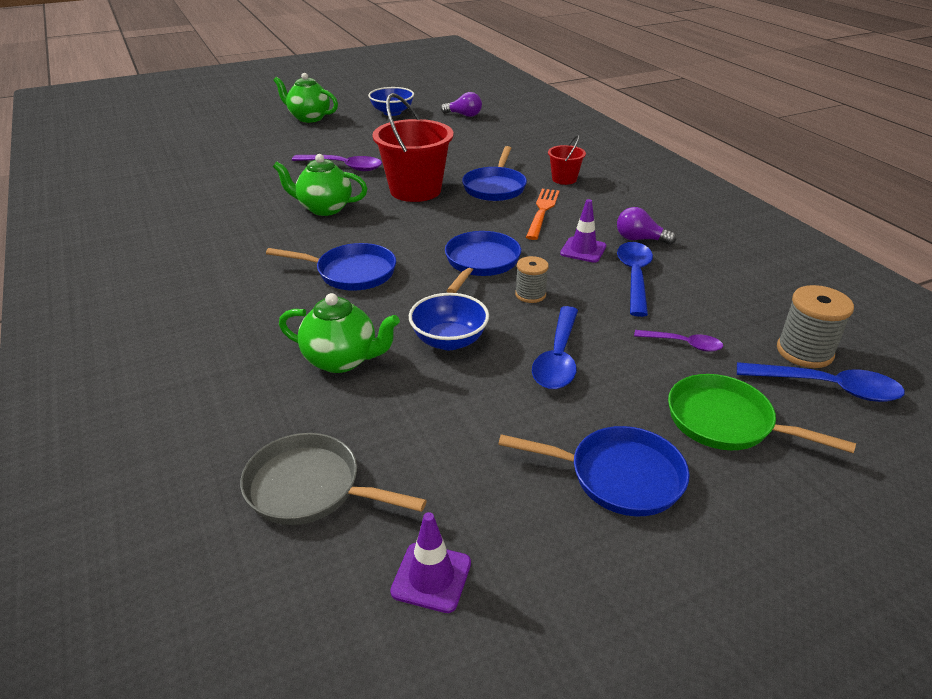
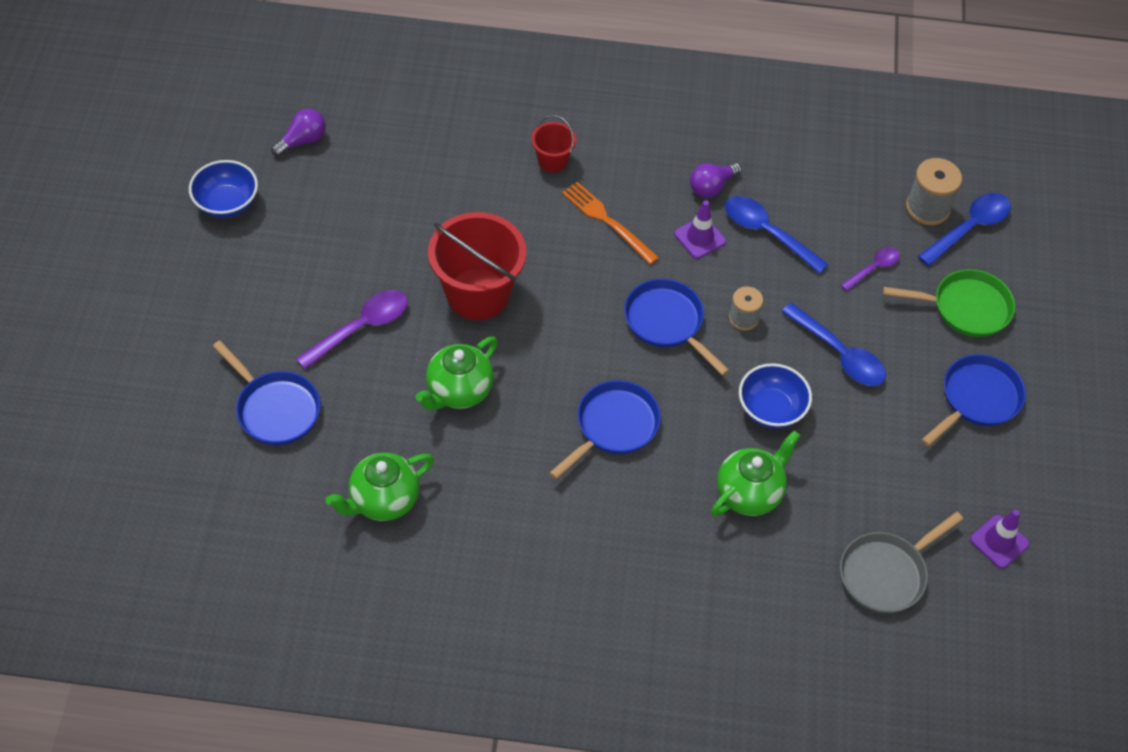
camera: 60 degrees left, 20 degrees up
green teapot [273,73,338,123] -> green teapot moved to [326,453,434,521]
blue pan [462,146,527,201] -> blue pan moved to [213,340,321,445]
green pan [668,374,856,453] -> green pan turned 150 degrees counterclockwise [883,269,1015,337]

